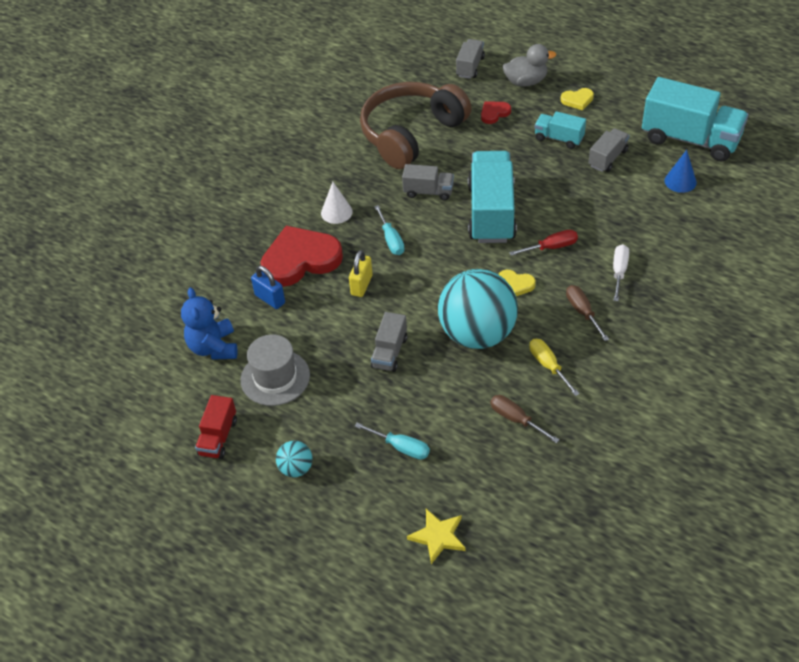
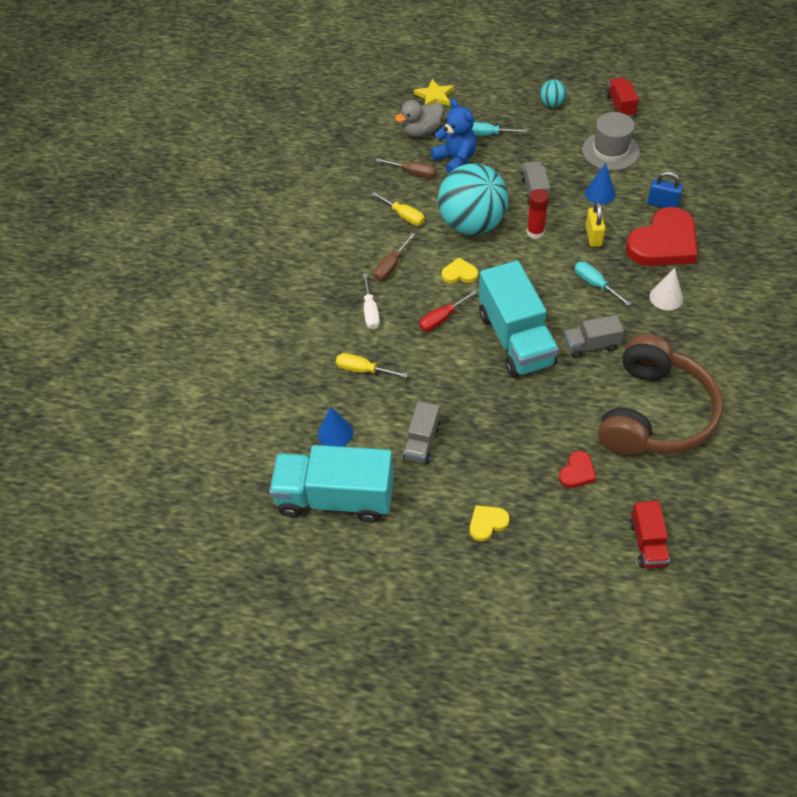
camera: 160 degrees right, 5 degrees up
blue teddy bear [181,288,237,360] -> blue teddy bear moved to [431,99,477,174]
grey truck [456,39,485,79] -> red truck [630,501,670,568]
grey duck [503,44,556,87] -> grey duck moved to [395,100,443,137]
turquoise truck [534,111,586,149] -> none
brown screwdriver [566,285,609,341] -> brown screwdriver turned 75 degrees clockwise [374,233,415,281]
none -> yellow screwdriver [336,353,408,378]
none -> red glue stick [526,189,549,239]
none -> blue cone [585,163,616,205]

